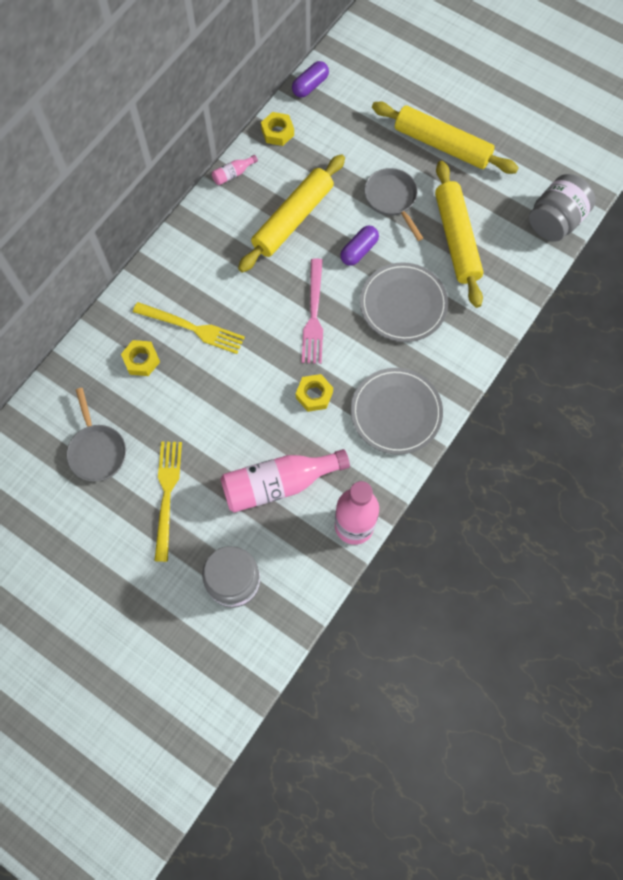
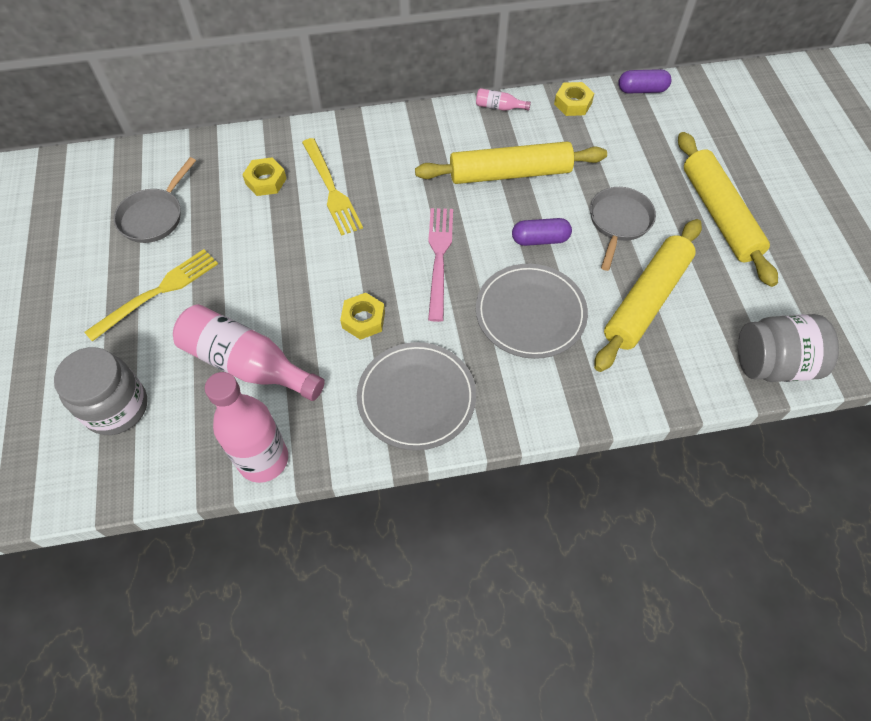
camera: 45 degrees right, 10 degrees down
pink fork [302,258,323,364] -> pink fork turned 135 degrees clockwise [428,208,453,322]

